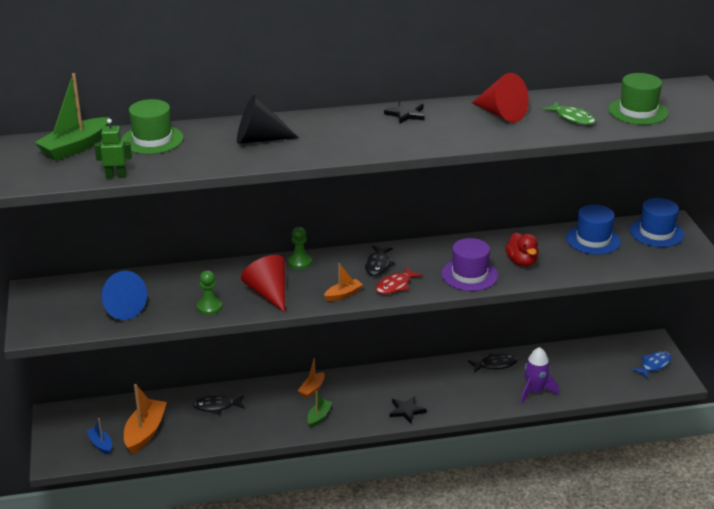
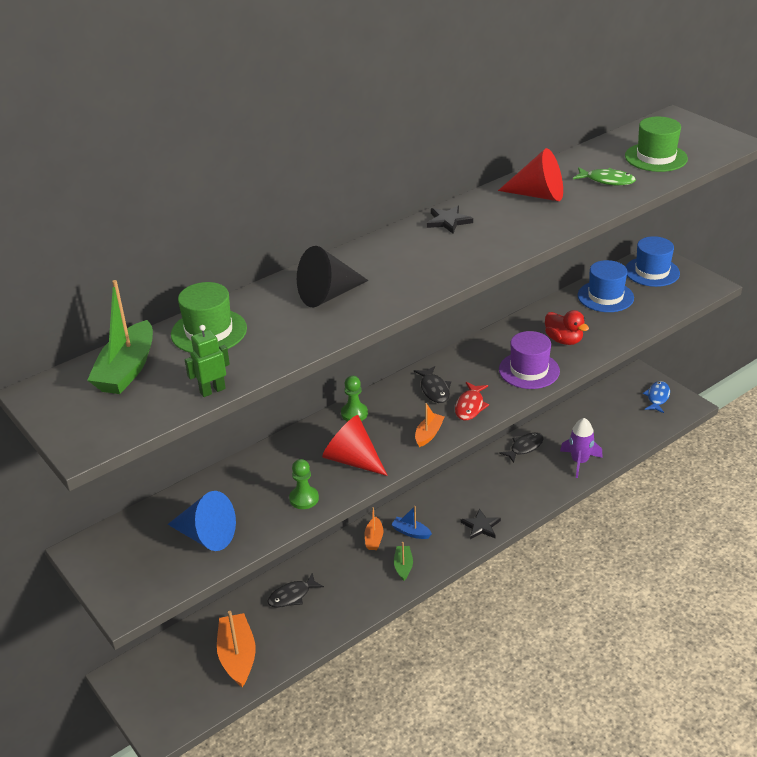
camera: 25 degrees left, 5 degrees up
blue boat [87,418,112,455] -> blue boat moved to [391,506,432,539]

